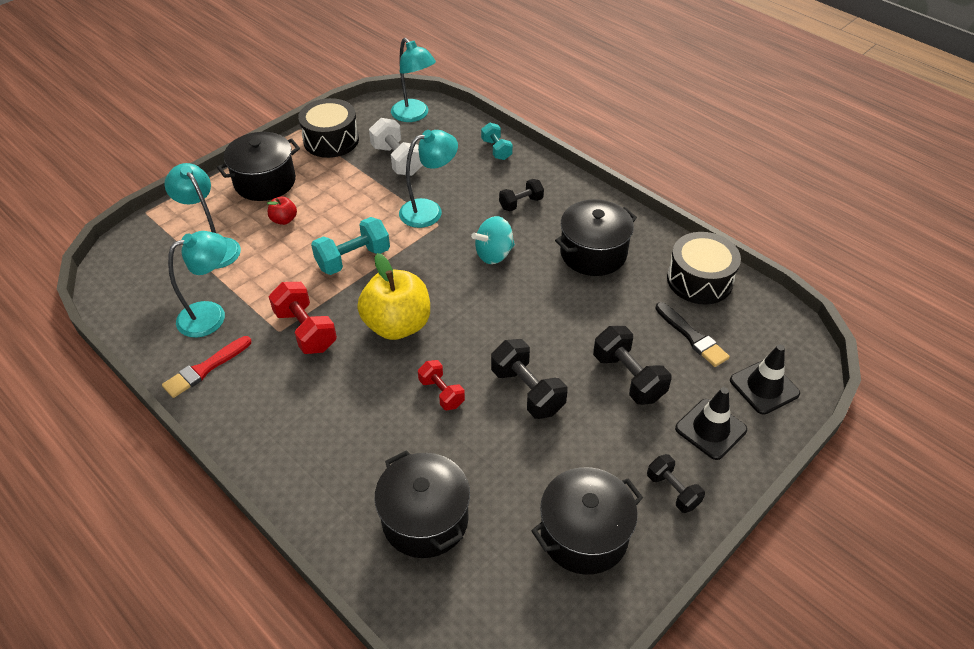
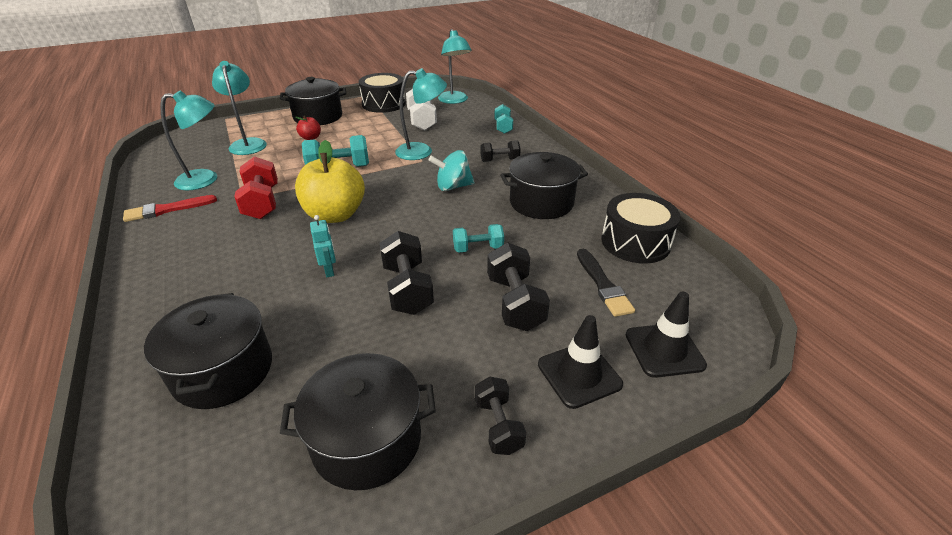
camera: 20 degrees right, 10 degrees down
red dumbbell [418,360,465,410] -> turquoise robot [310,215,336,277]
none -> turquoise dumbbell [453,224,504,253]

